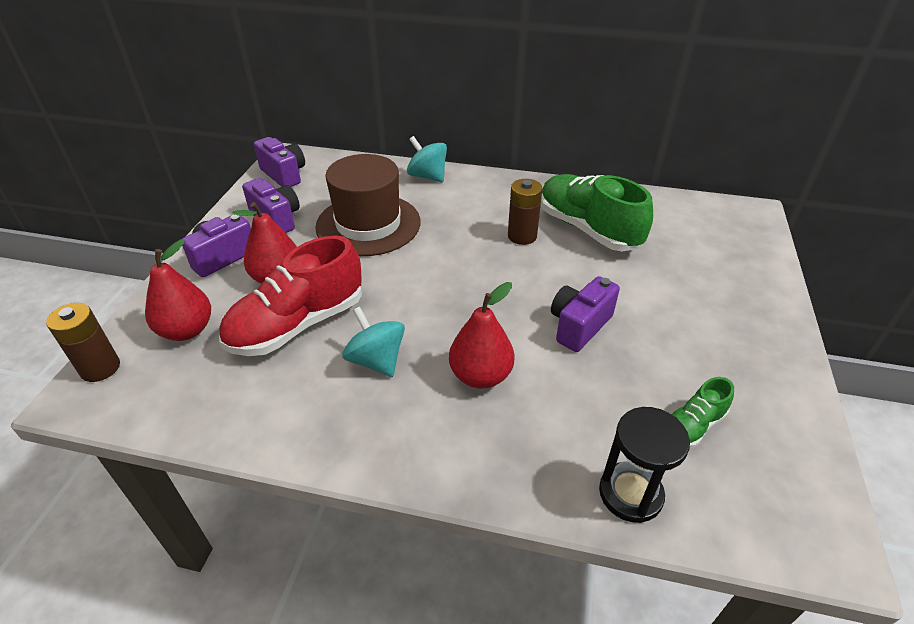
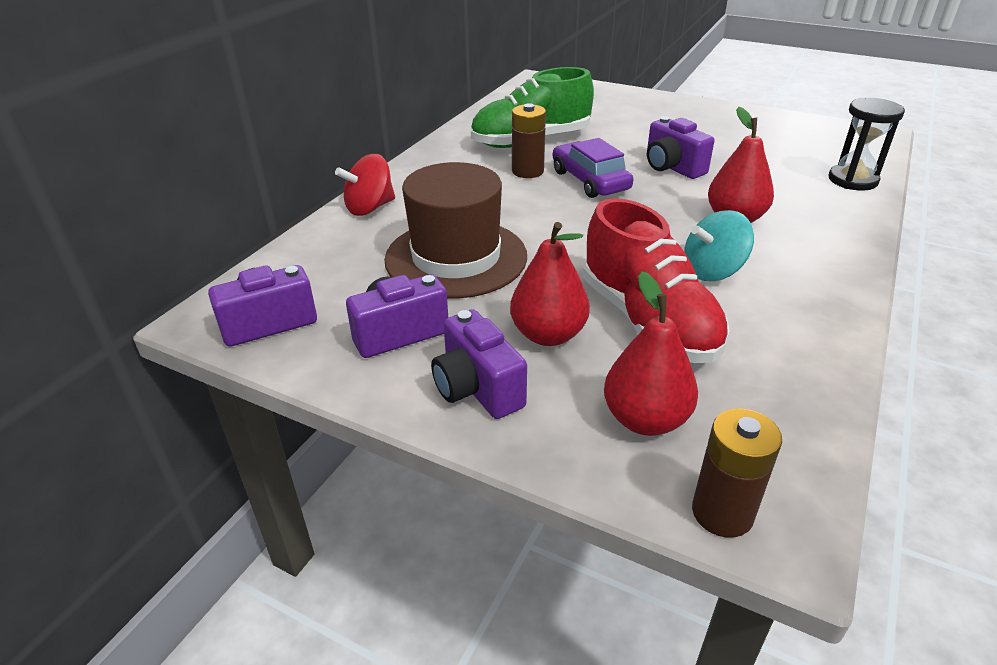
camera: 75 degrees left, 5 degrees down
turquoise spinning top [407,136,447,182] -> red spinning top [335,154,395,216]
green shoe [672,377,734,448] -> none
none -> purple car [553,138,633,198]

